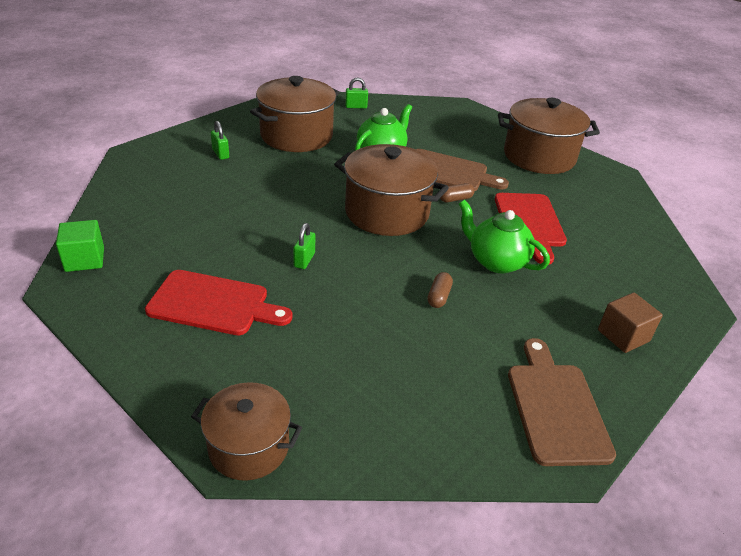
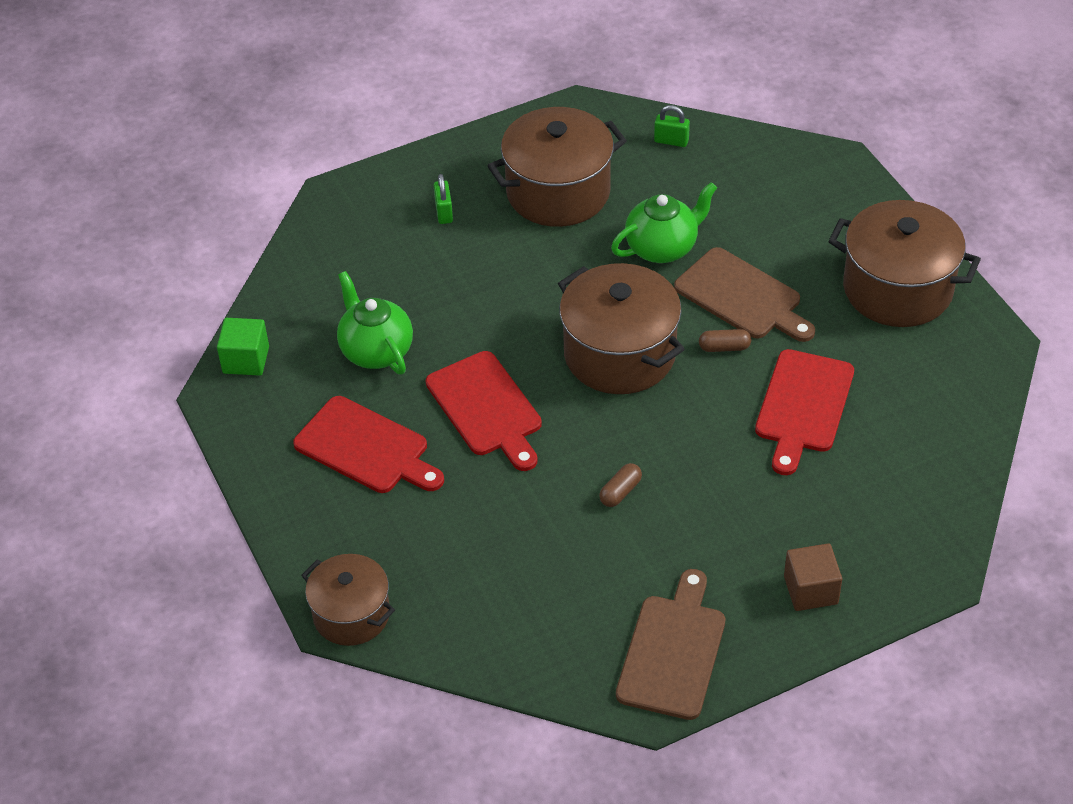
camera: 25 degrees right, 10 degrees up
green padlock [293,223,315,269] -> red cutting board [426,351,542,471]
green teapot [459,200,550,273] -> green teapot moved to [337,271,413,375]

